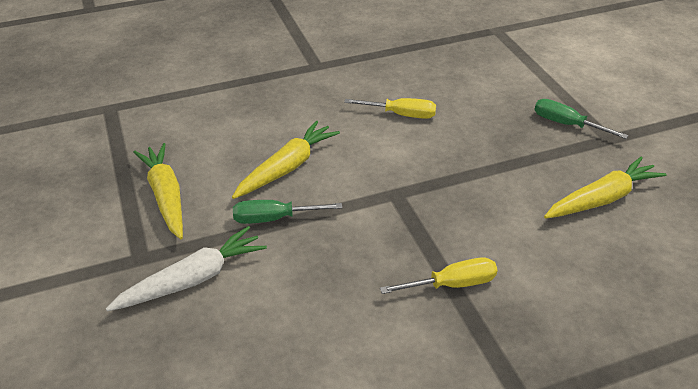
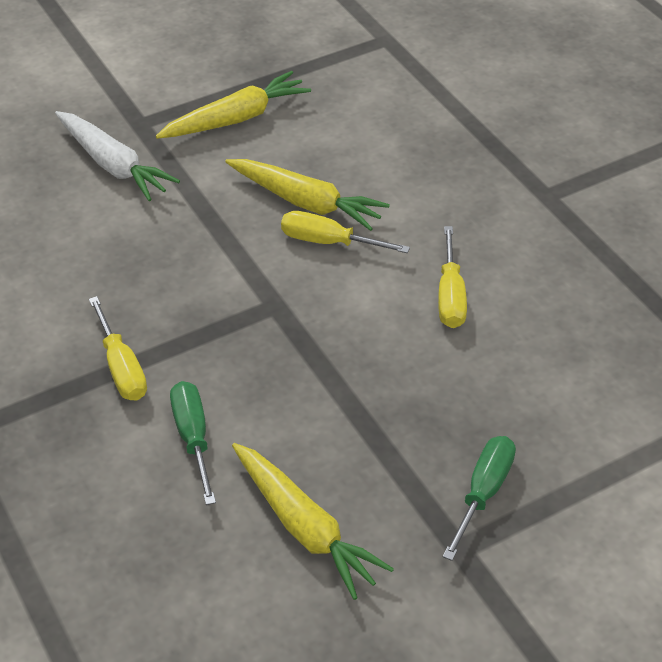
camera: 80 degrees right, 5 degrees up
green screwdriver [233,200,342,224] -> green screwdriver moved to [170,381,216,505]
none -> yellow screwdriver [281,211,410,253]

